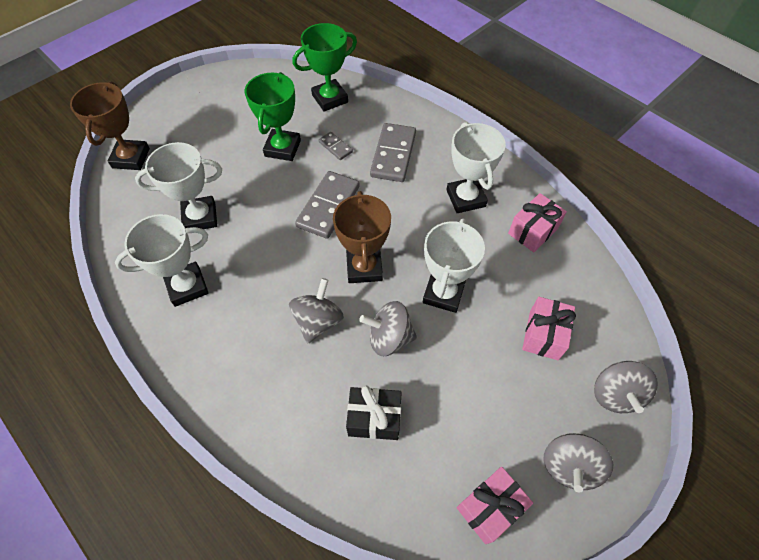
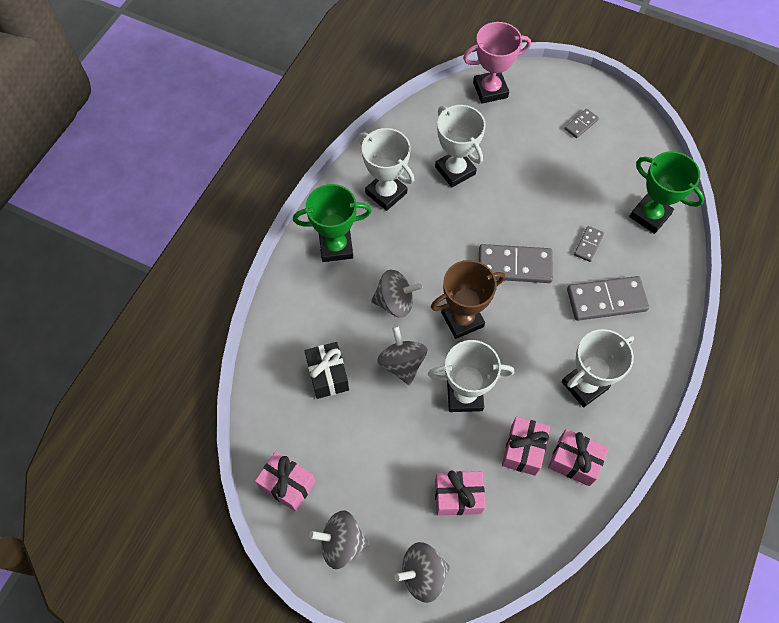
camera: 70 degrees right, 5 degrees up
brown trophy [70,81,150,170] -> pink trophy [463,22,531,104]
green trophy [245,72,301,161] -> green trophy moved to [293,184,372,262]
none -> pink gift [502,416,550,476]
none -> grey domino [565,109,599,138]

